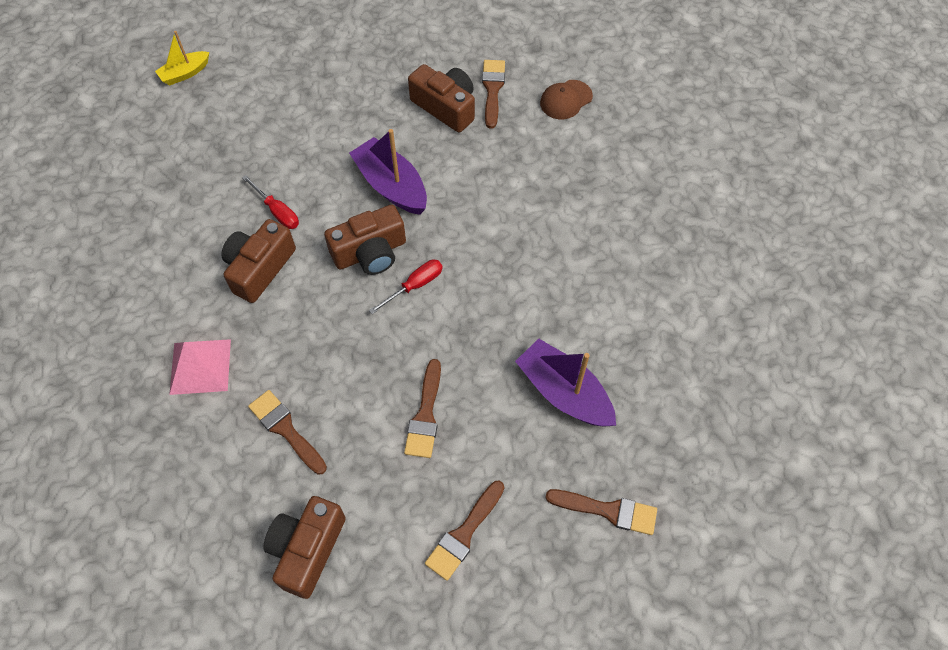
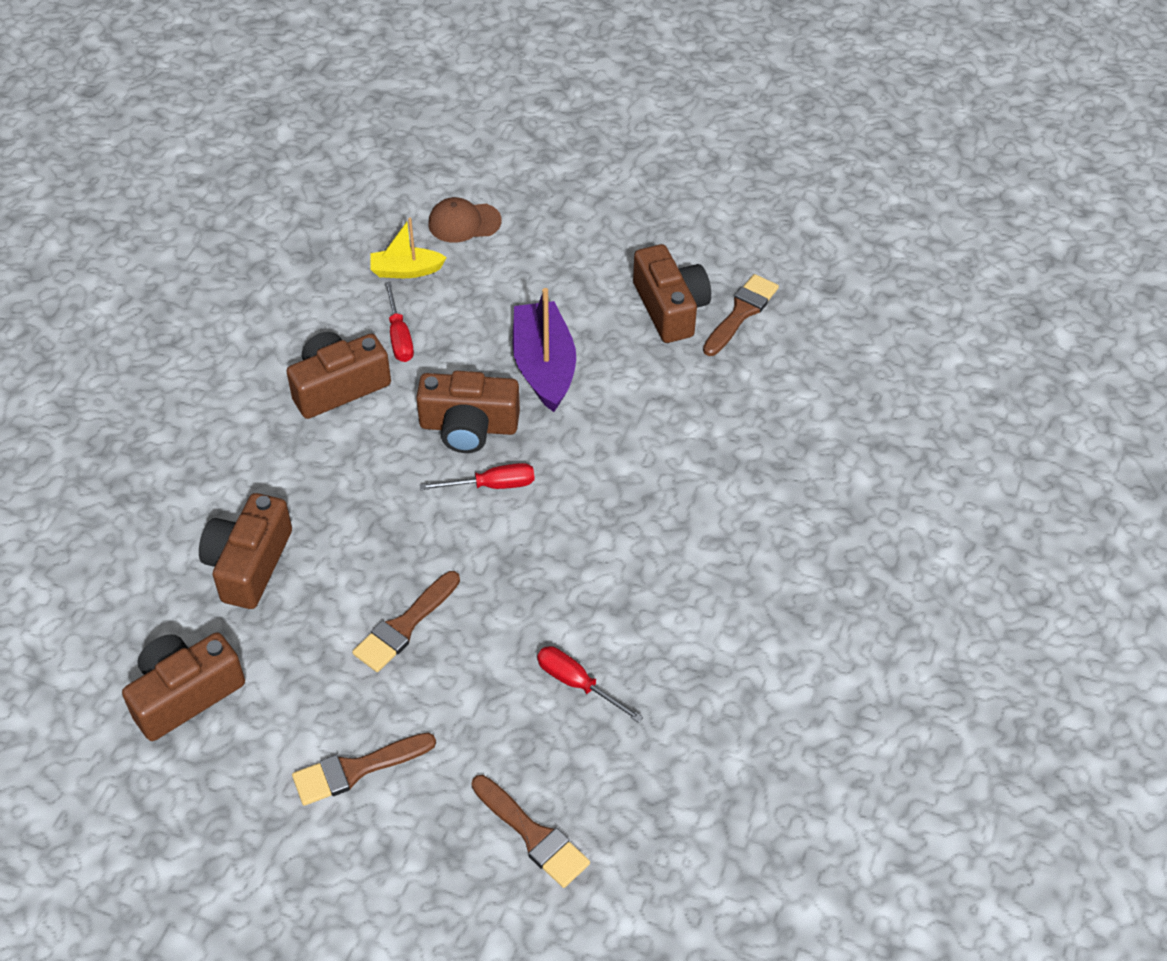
camera: 30 degrees right, 10 degrees down
yellow boat [155,31,209,85] -> yellow boat moved to [370,218,447,278]
pink pyramid [169,339,231,395] -> none
brown brush [248,390,327,474] -> brown camera [199,493,292,609]
purple boat [515,339,616,427] -> red screwdriver [537,646,643,723]
brown cap [540,80,593,119] -> brown cap moved to [428,197,502,243]

